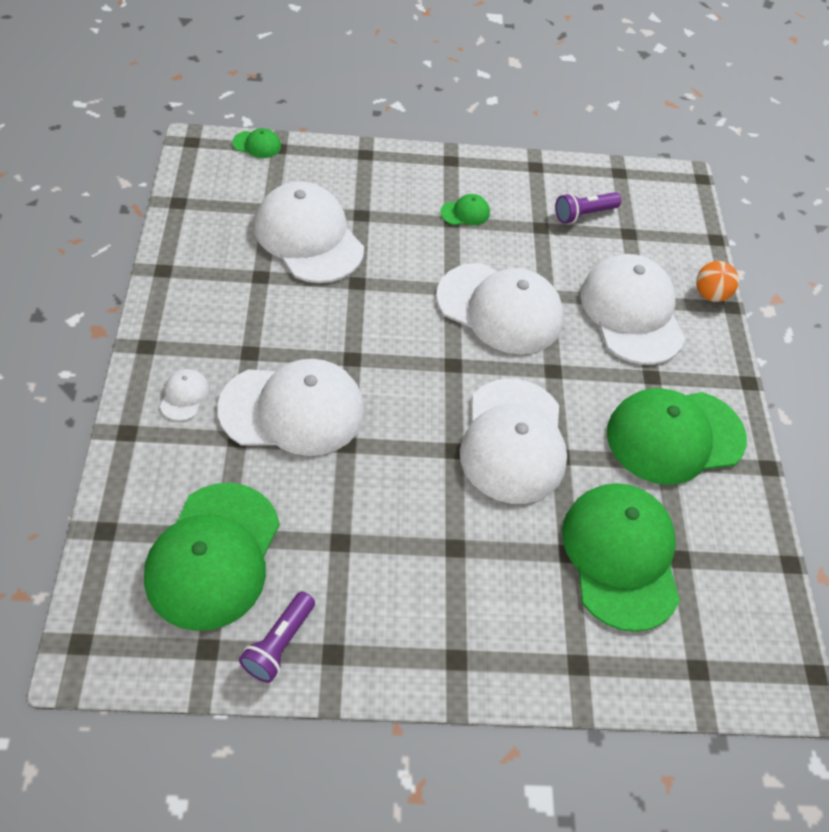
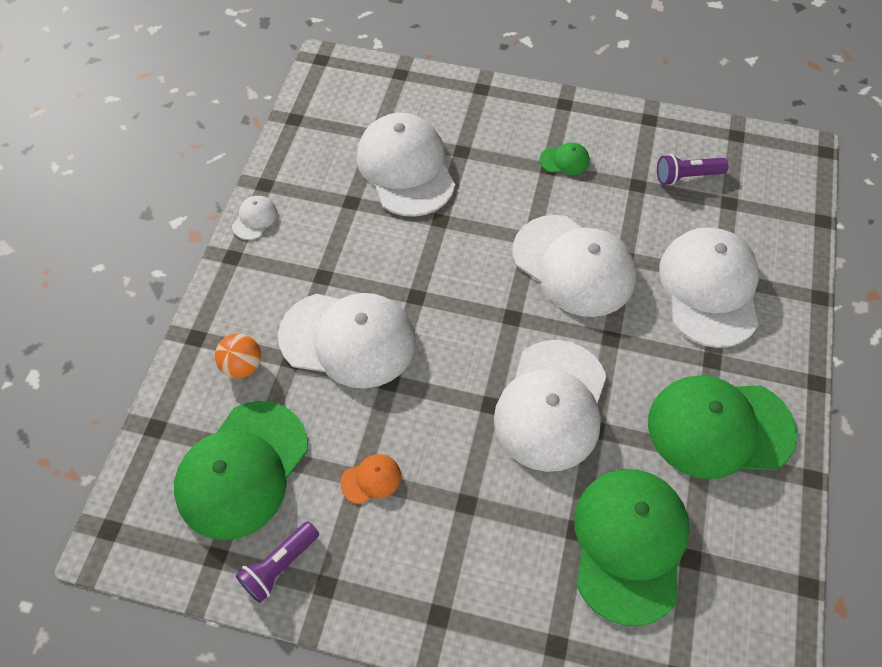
camera: 20 degrees right, 5 degrees up
white cap [160,369,209,421] -> white cap moved to [232,196,277,240]
green cap [232,128,281,158] -> none
orange ball [696,261,739,302] -> orange ball moved to [215,333,261,378]
none -> orange cap [340,454,401,504]

